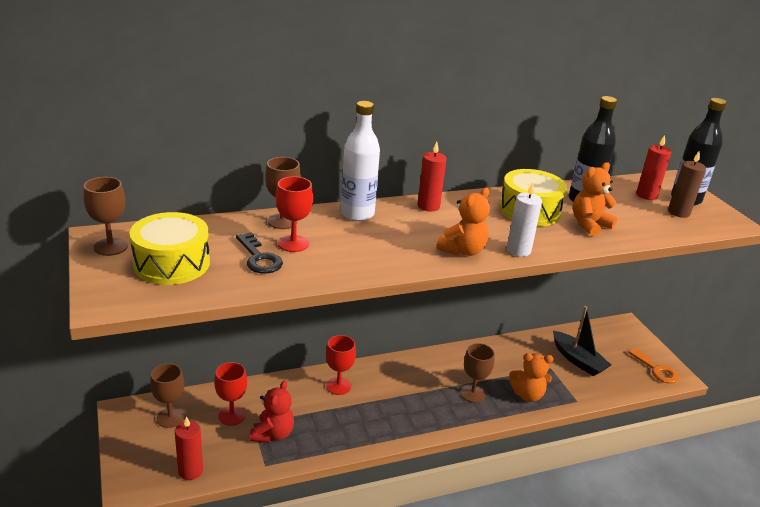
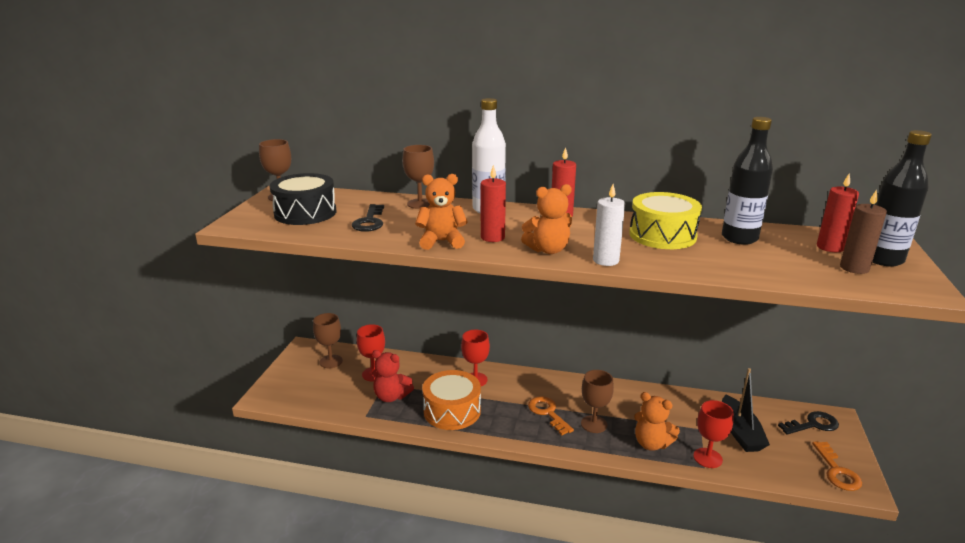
camera: 35 degrees right, 5 degrees down
yellow drum [130,212,210,285] -> black drum [270,173,336,225]
red candle [175,416,203,480] -> red candle moved to [481,165,506,242]
red teddy bear [250,380,294,443] -> red teddy bear turned 60 degrees clockwise [372,350,414,402]
red goblet [276,176,313,252] -> red goblet moved to [693,400,734,468]
orange teddy bear [573,162,617,236] -> orange teddy bear moved to [415,174,468,250]
none -> orange drum [422,370,481,430]
none -> orange key [528,396,574,435]
none -> black key [778,411,839,435]

